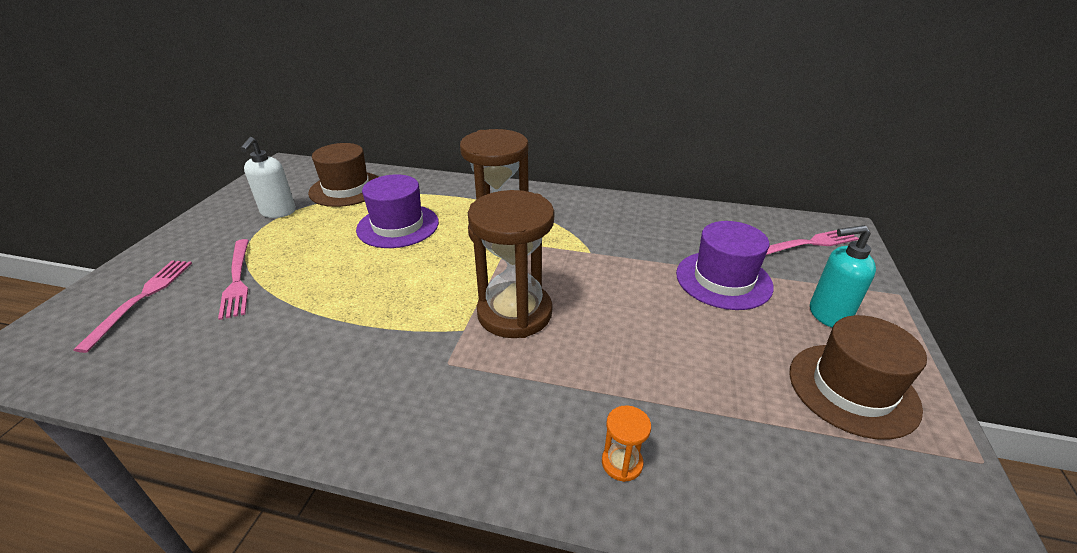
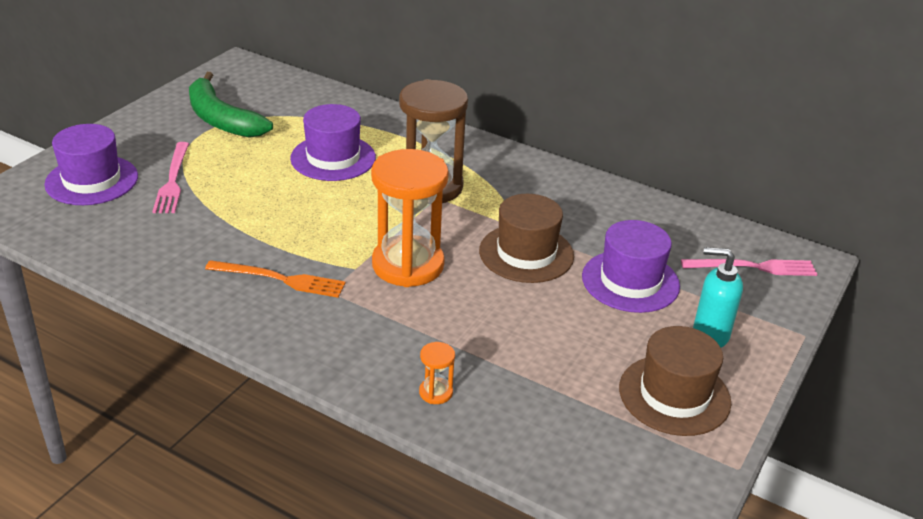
camera: 15 degrees right, 0 degrees up
pink fork [73,261,192,353] -> purple hat [44,124,138,205]
white soap dispenser [240,137,296,218] -> green banana [189,72,273,138]
brown hat [308,143,378,207] -> brown hat moved to [479,194,574,283]
brown hourglass [468,190,554,338] -> orange hourglass [371,149,449,287]
none -> orange fork [205,260,345,298]

